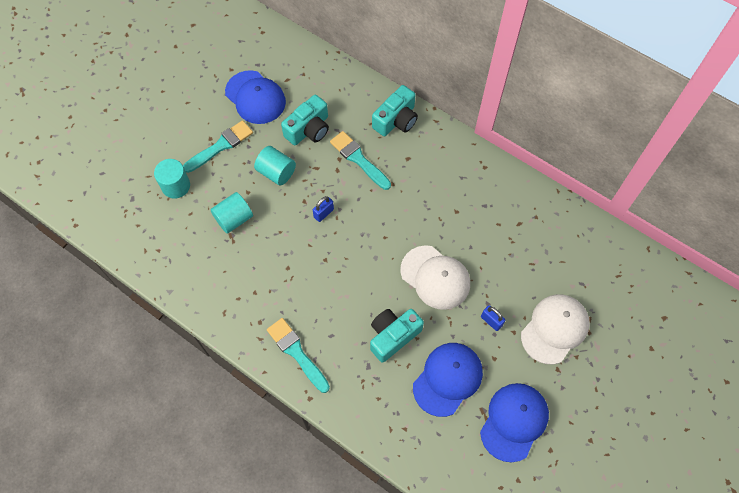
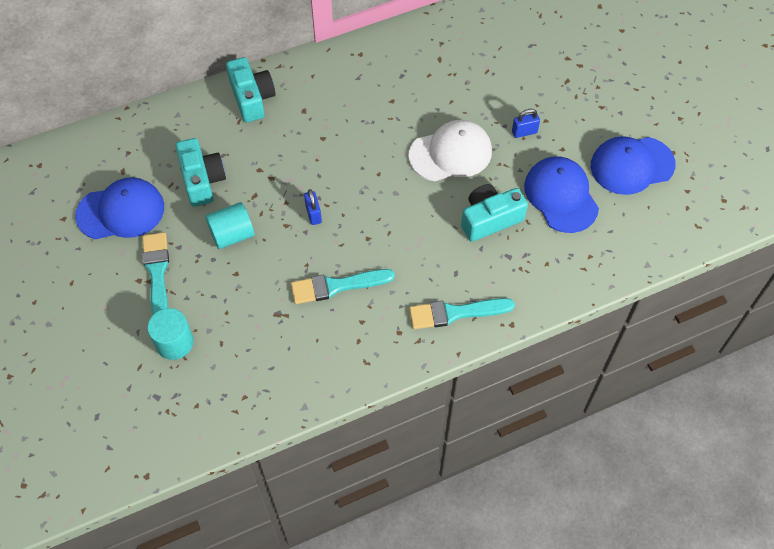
camera: 60 degrees left, 5 degrees down
turquoise cylinder [210,192,253,234] -> none
turquoise brush [330,131,391,190] -> turquoise brush moved to [291,269,395,304]
turquoise camera [370,309,424,363] -> turquoise camera turned 75 degrees clockwise [461,184,528,242]
blue cap [480,383,549,462] -> blue cap turned 75 degrees counterclockwise [591,136,676,195]
white cap [521,294,590,364] -> none

